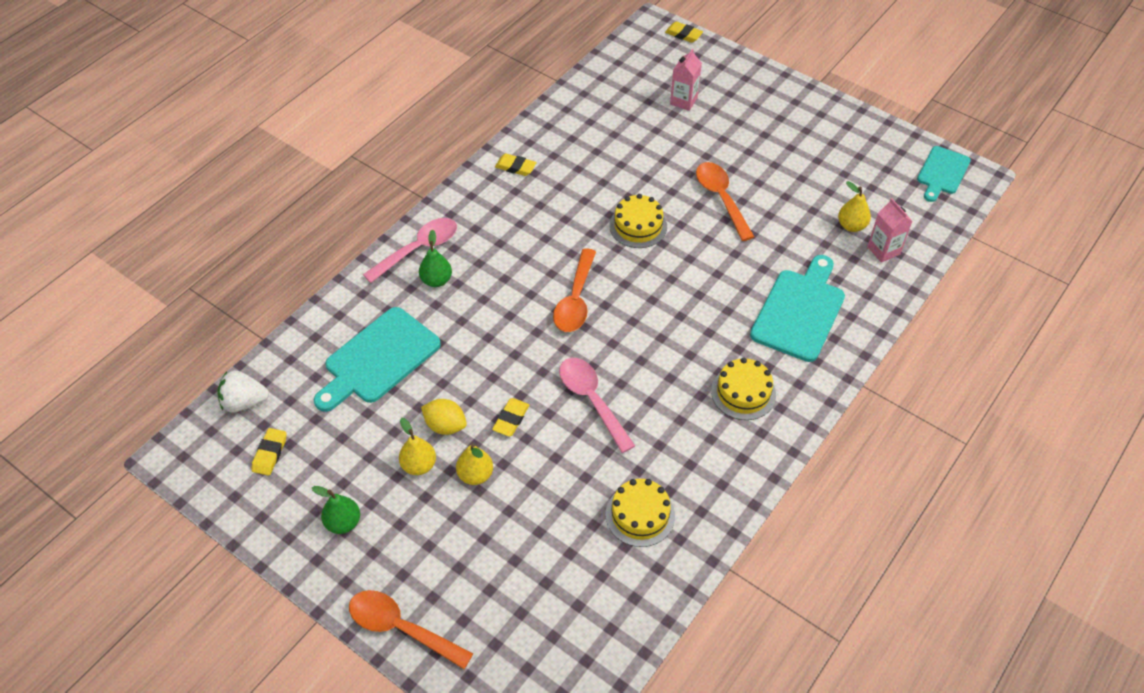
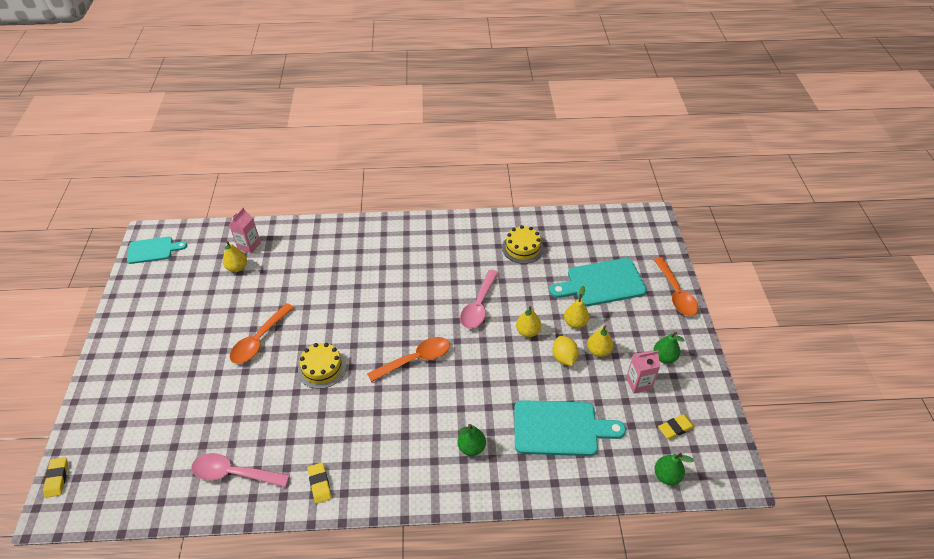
camera: 130 degrees left, 5 degrees down
white strawberry [217,371,269,413] -> green pear [654,453,694,485]
pink spoon [363,218,457,283] -> pink spoon moved to [191,453,290,487]
yellow eraser [492,398,529,436] -> yellow pear [516,306,541,337]
pink carton [670,49,702,111] -> pink carton moved to [626,350,660,393]
yellow cake [711,358,776,420] -> none
turquoise cutting board [750,255,845,362] -> turquoise cutting board moved to [550,258,647,306]

